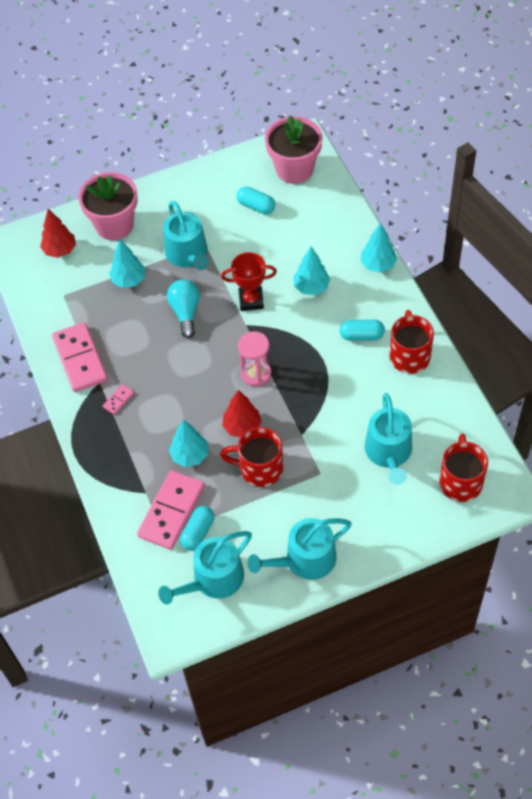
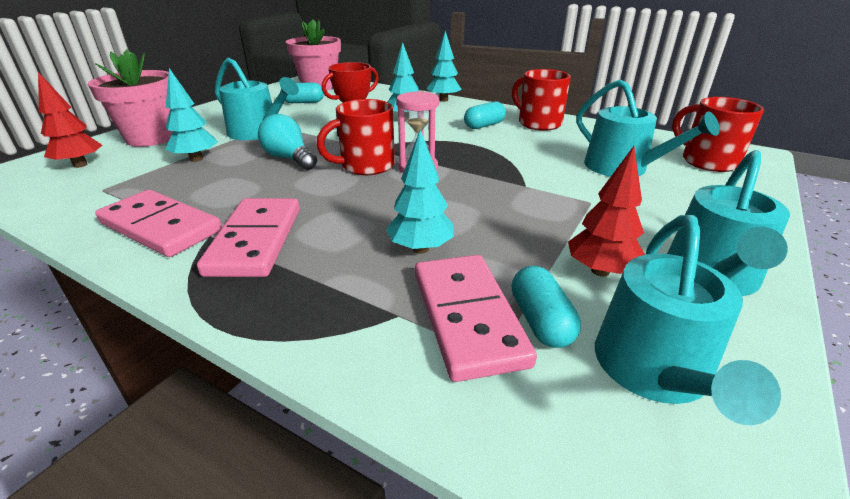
camera: 40 degrees left, 25 degrees down
pink domino [103,384,134,415] -> pink domino [197,198,300,277], size x2.35
red mug [220,427,283,487] -> red mug moved to [316,99,395,175]
red tree [222,390,262,437] -> red tree moved to [568,146,645,277]

